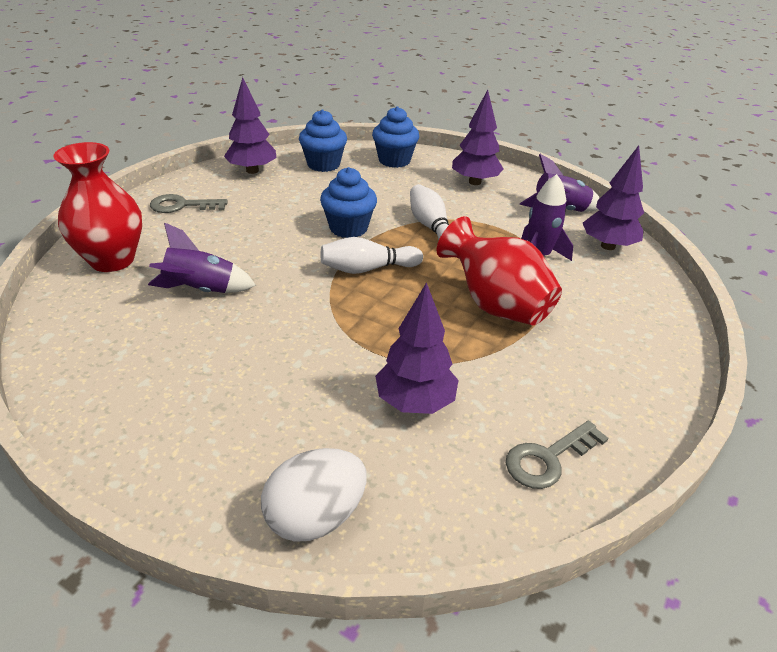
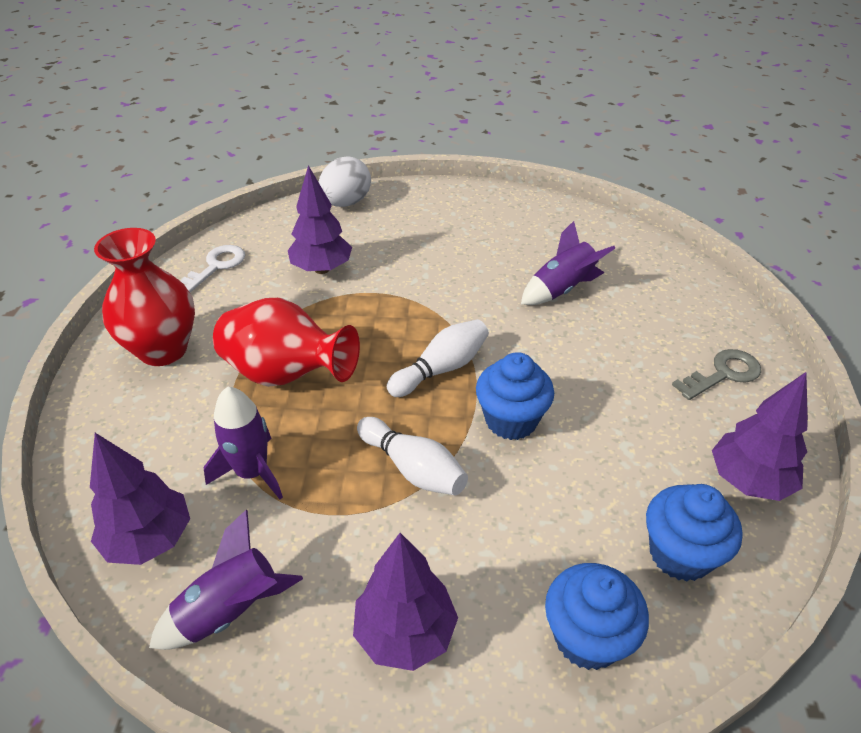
camera: 155 degrees right, 5 degrees up
red vase [53,142,142,272] -> red vase moved to [94,228,195,366]
grey key [506,421,609,489] -> white key [181,245,245,292]

